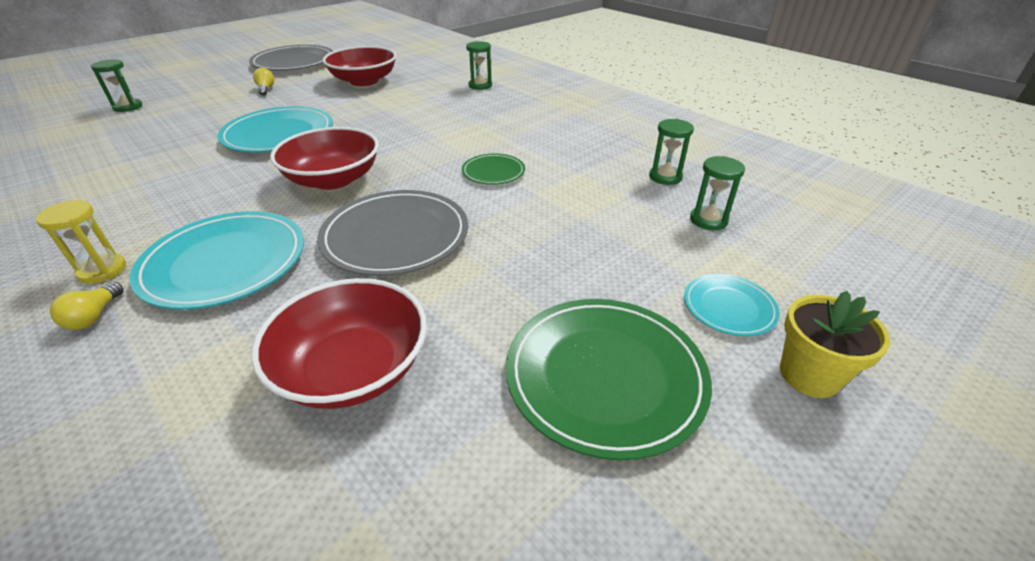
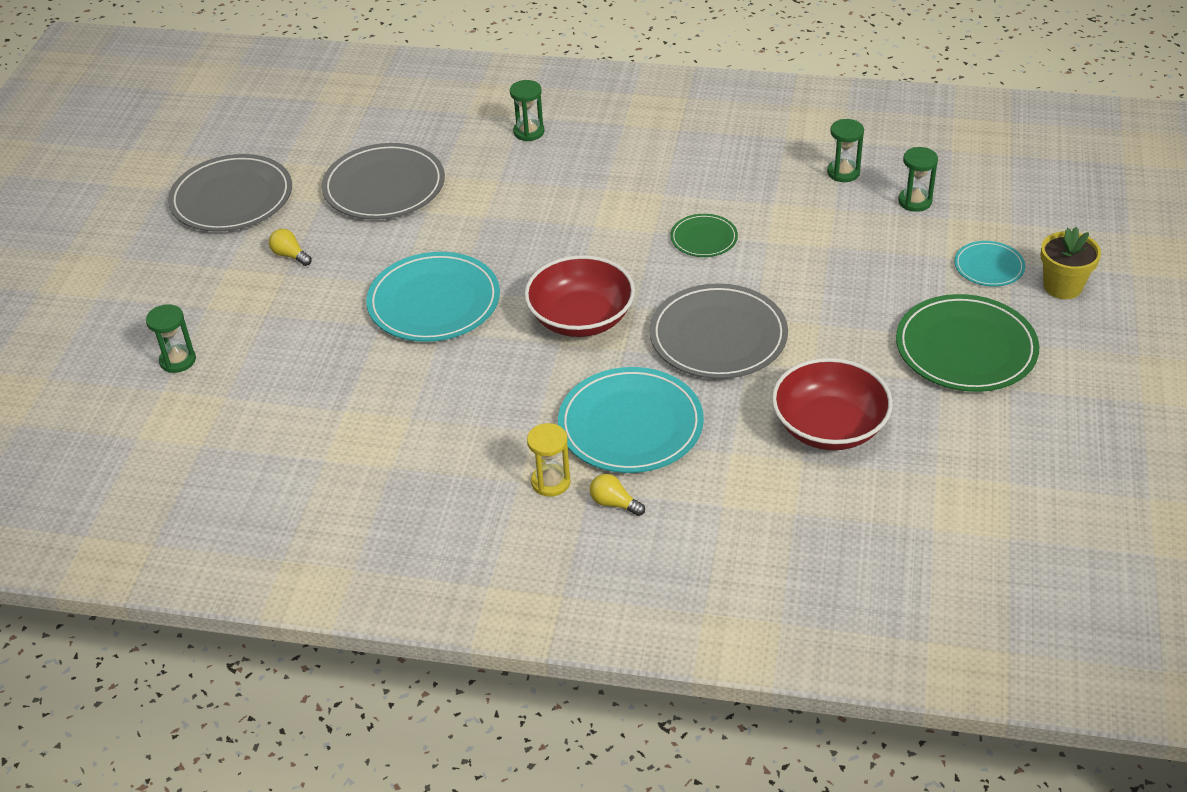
camera: 35 degrees left, 5 degrees up
yellow light bulb [50,282,124,330] -> yellow light bulb turned 150 degrees clockwise [590,474,645,516]
red bowl [322,46,396,86] -> grey plate [322,143,445,220]

